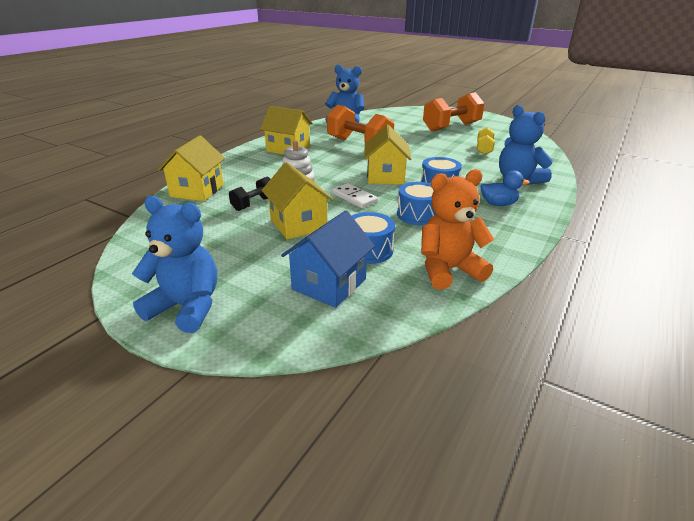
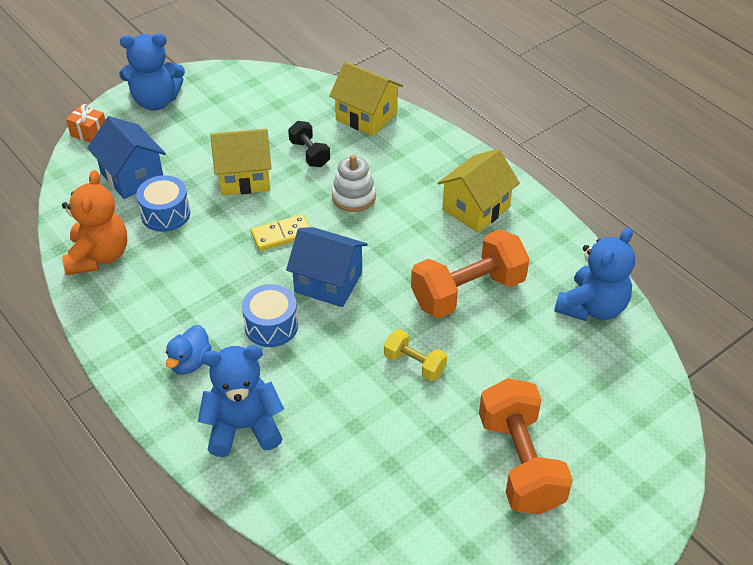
camera: 110 degrees right, 15 degrees up
blue teddy bear [132,196,217,333] -> blue teddy bear turned 45 degrees clockwise [119,33,185,110]
white domino [332,183,378,208] -> yellow domino [251,214,310,251]
yellow house [364,125,411,185] -> blue house [286,227,368,307]
blue drum [397,182,435,226] -> none
yellow dumbbell [477,127,495,155] -> yellow dumbbell moved to [384,329,447,381]
none -> orange gift [66,104,105,143]

